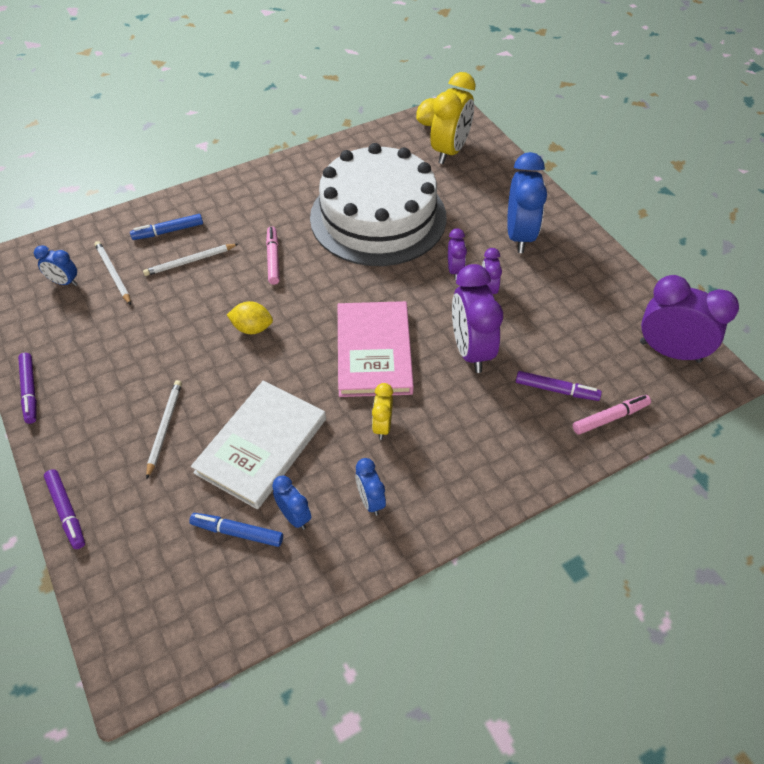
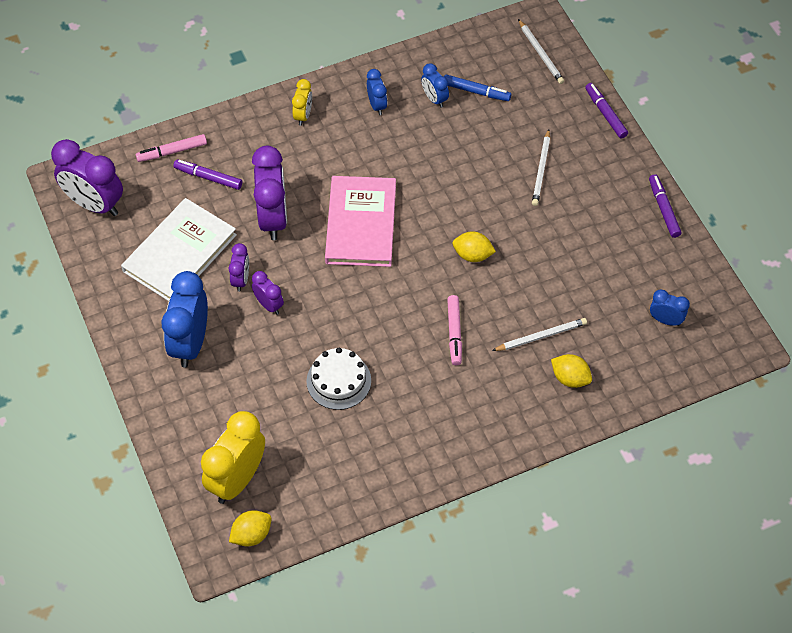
camera: 175 degrees left, 5 degrees up
white pencil [94,241,131,305] -> white pencil moved to [518,19,564,84]
blue marker [130,214,203,240] -> yellow lemon [551,354,592,388]
white book [191,381,326,509] -> white book moved to [121,198,237,301]
white cake [310,143,447,266] -> white cake [306,348,371,410], size x0.43
yellow clock [372,383,393,440] -> yellow clock moved to [292,79,312,126]
purple clock [448,229,467,280] -> purple clock turned 135 degrees clockwise [252,271,284,315]

